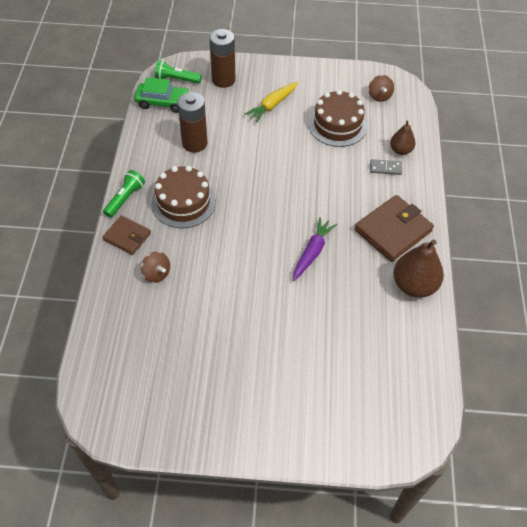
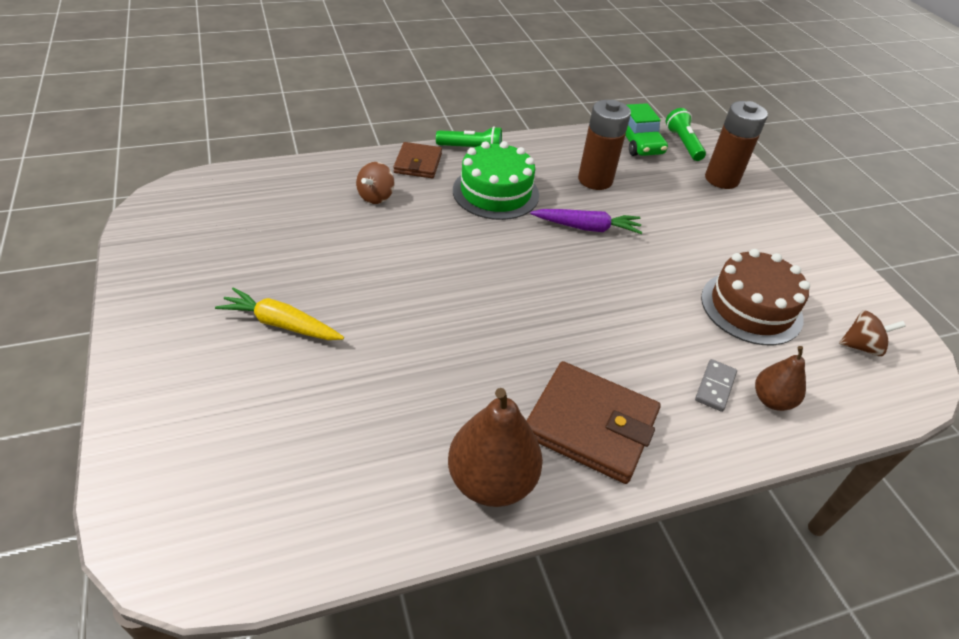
camera: 65 degrees right, 10 degrees down
brown cake [151,166,216,228] -> green cake [453,141,539,220]
yellow carrot [245,82,298,122] -> yellow carrot moved to [215,287,344,340]
purple carrot [293,217,337,281] -> purple carrot moved to [530,209,642,234]
brown spinning top [369,75,394,102] -> brown spinning top turned 150 degrees counterclockwise [839,310,906,356]
grey domino [370,159,402,175] -> grey domino turned 45 degrees clockwise [695,359,737,412]

